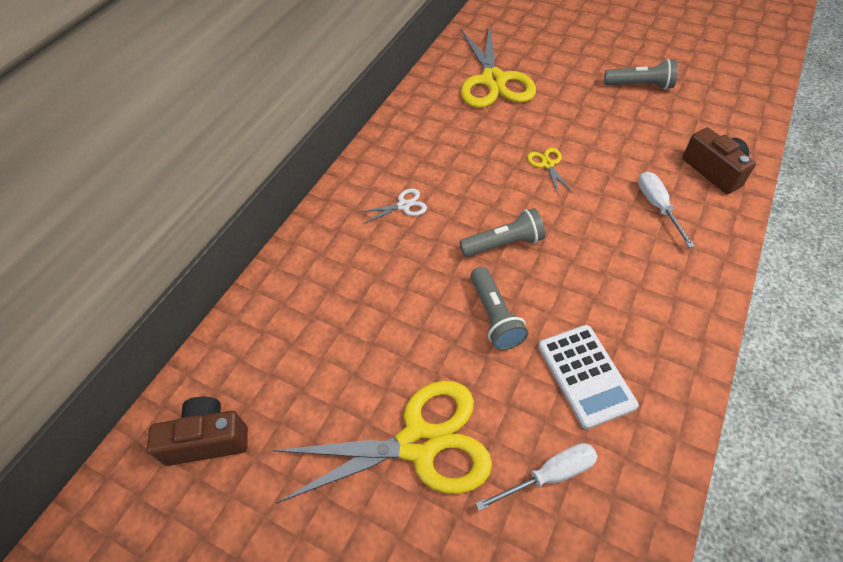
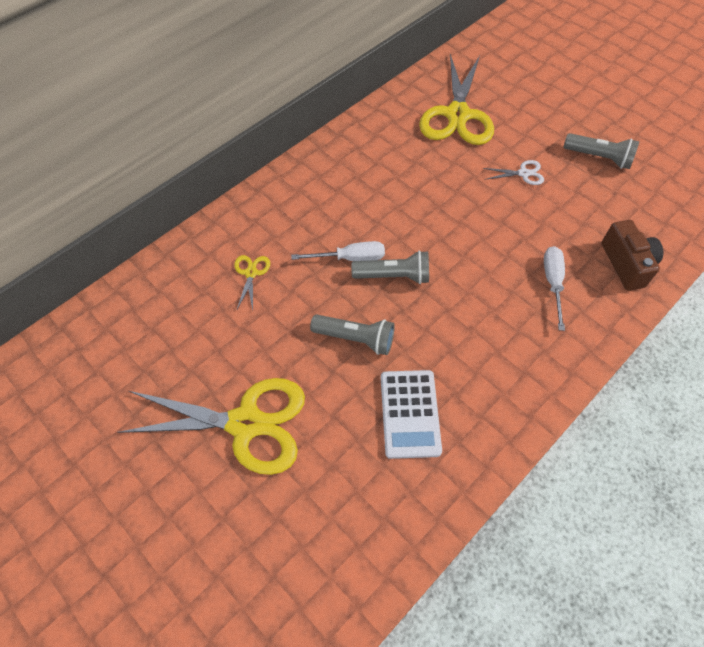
camera: 15 degrees right, 5 degrees up
brown camera [147,397,248,466] -> none
white scissors [358,189,427,224] -> white scissors moved to [483,160,544,185]
grey flashlight [470,267,529,350] -> grey flashlight turned 75 degrees counterclockwise [310,315,395,355]
white screwdriver [475,443,598,511] -> white screwdriver moved to [291,241,385,261]
yellow scissors [527,148,573,194] -> yellow scissors moved to [234,255,270,310]

